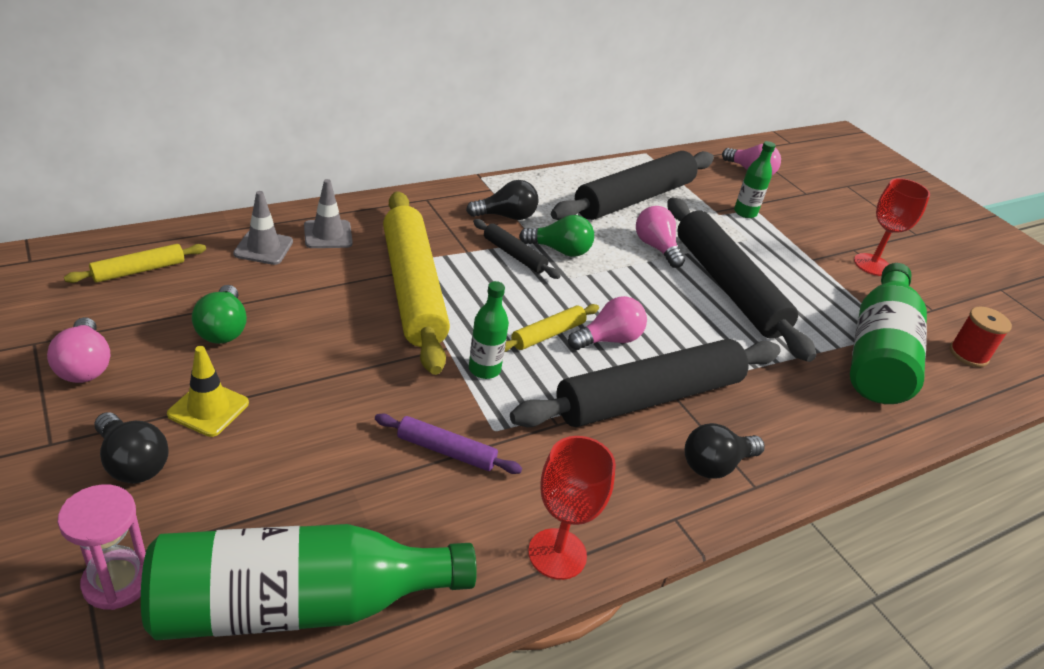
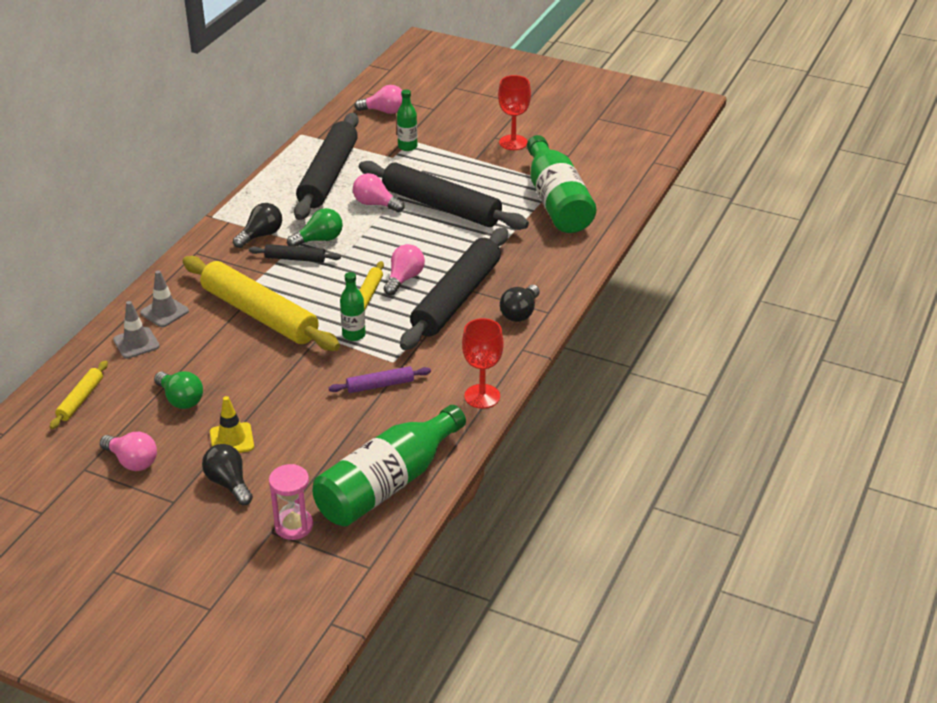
camera: 30 degrees left, 0 degrees up
black light bulb [94,412,169,483] -> black light bulb turned 135 degrees counterclockwise [202,444,253,505]
red spool [949,307,1012,367] -> none

